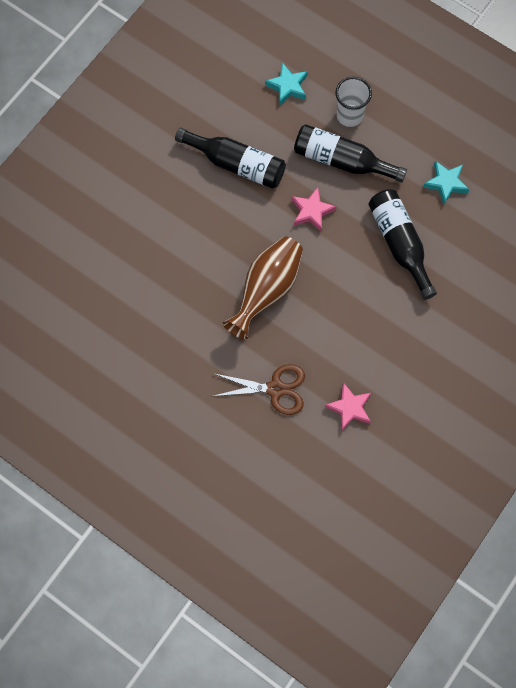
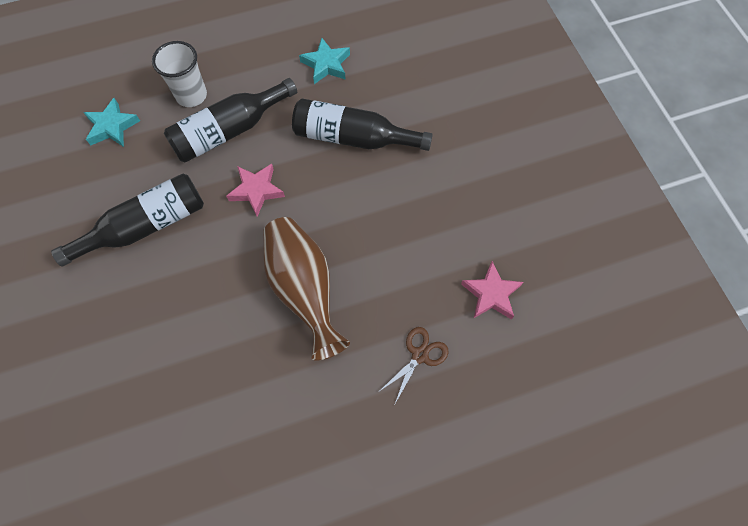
camera: 55 degrees left, 5 degrees down
brown scissors [213,364,305,415] -> brown scissors [380,327,448,403], size x0.66

